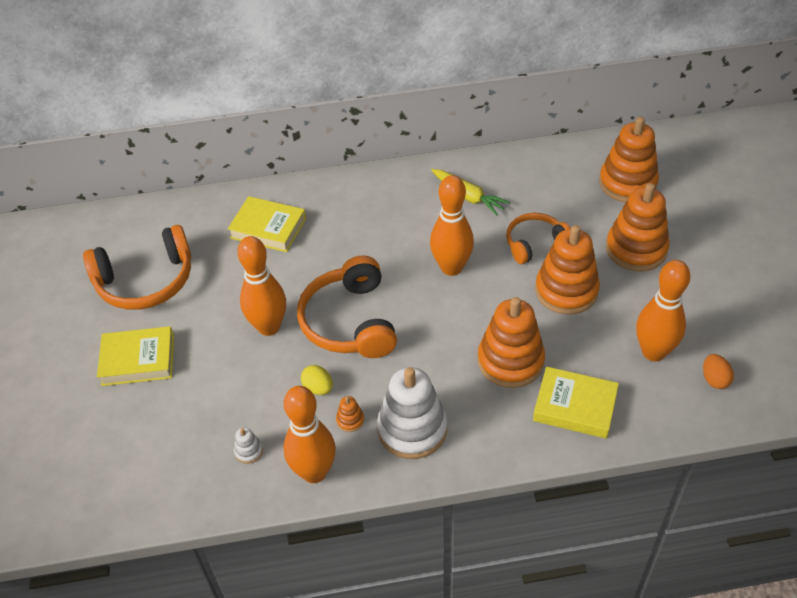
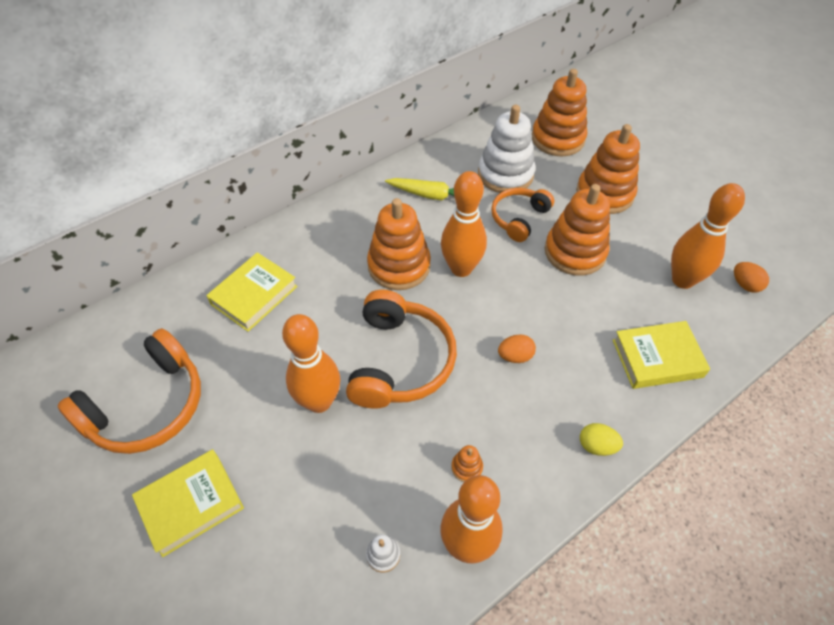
camera: 30 degrees left, 5 degrees up
yellow book [228,196,306,252] -> yellow book turned 45 degrees counterclockwise [206,252,298,332]
orange headphones [297,256,397,358] -> orange headphones turned 135 degrees counterclockwise [346,290,457,409]
yellow egg [301,365,333,395] -> yellow egg moved to [580,423,623,456]
white stacking toy [377,367,447,459] -> white stacking toy moved to [478,105,535,193]
orange stacking toy [478,297,545,388] -> orange stacking toy moved to [367,198,431,290]
none -> orange egg [498,334,536,363]

